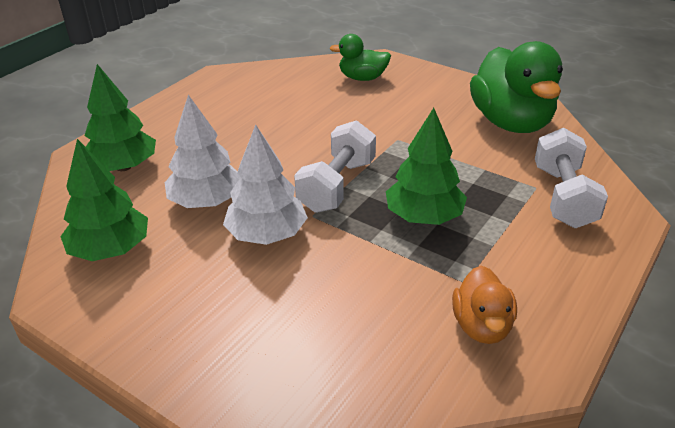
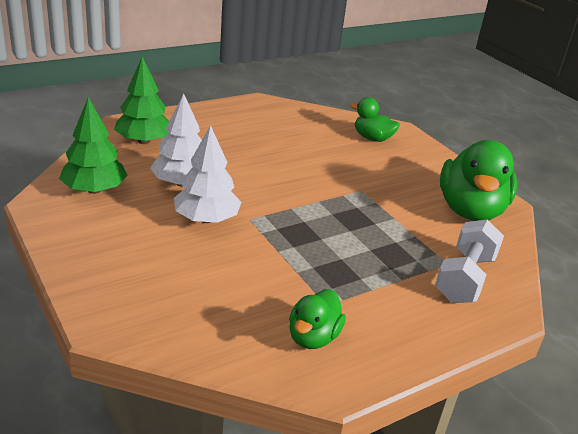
camera: 20 degrees right, 5 degrees down
white dumbbell [294,120,376,213] -> none
green tree [386,108,467,225] -> none
orange duck [452,266,517,344] -> green duck [289,289,346,349]

